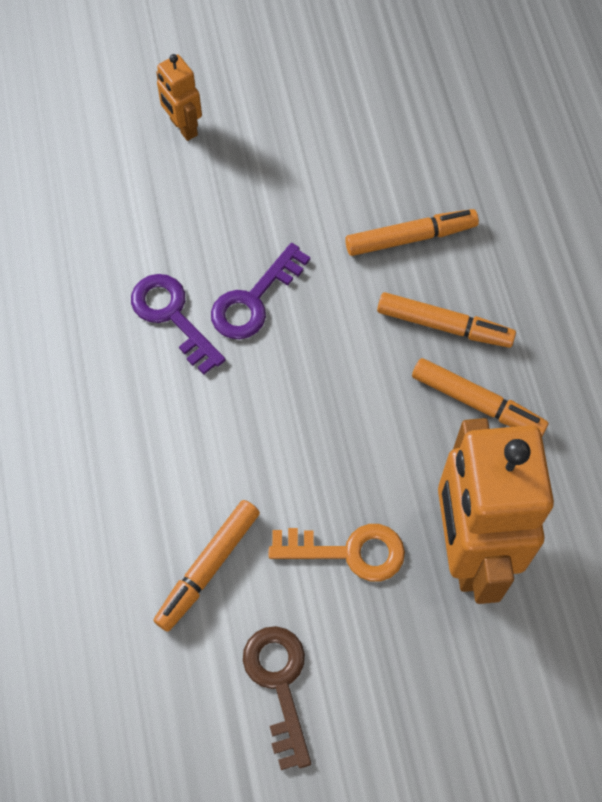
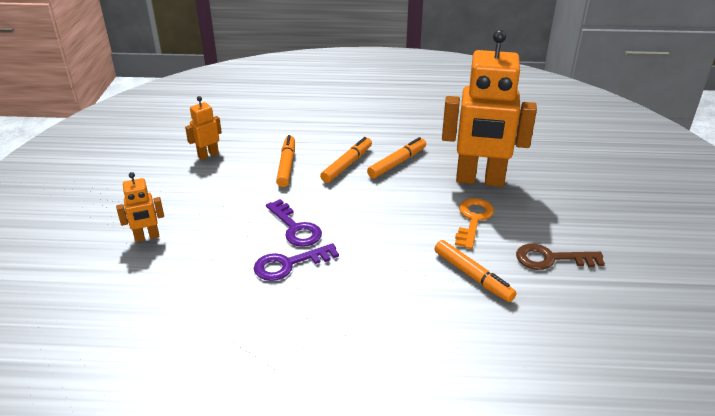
camera: 75 degrees left, 30 degrees down
none -> orange robot [185,96,222,160]

